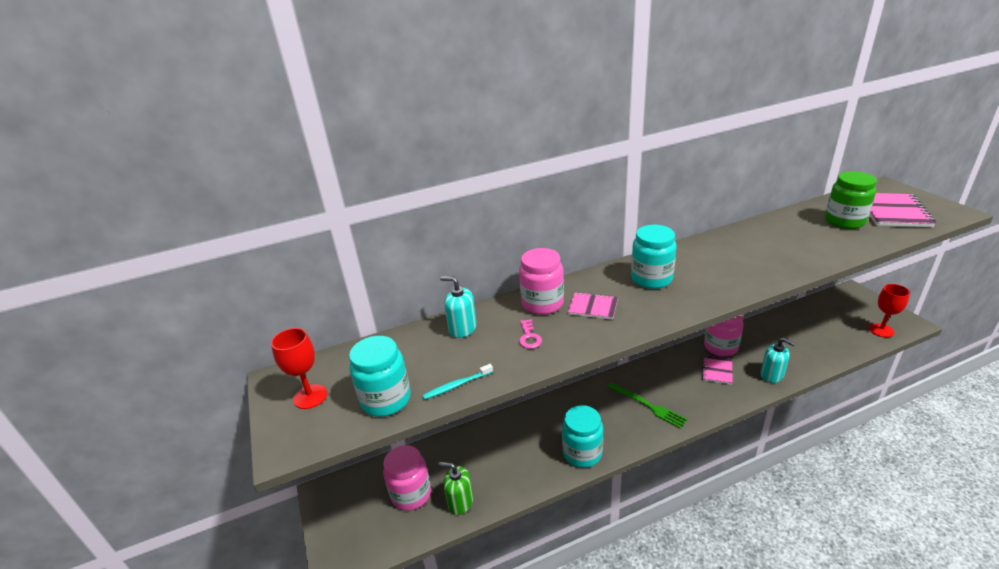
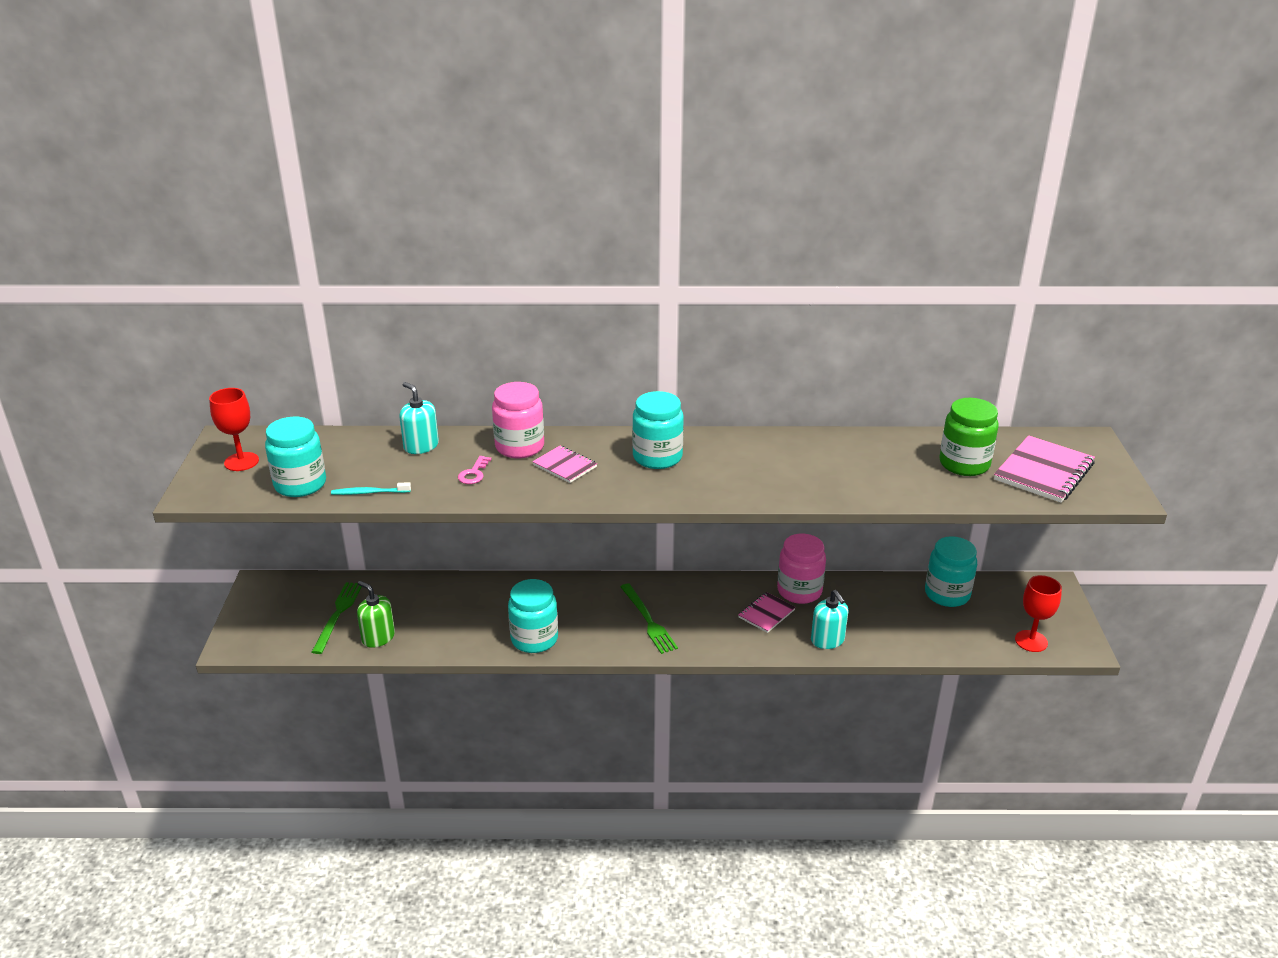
camera: 20 degrees right, 0 degrees up
pink jar [383,445,431,511] -> green fork [312,582,362,654]
none -> turquoise jar [925,536,977,607]

